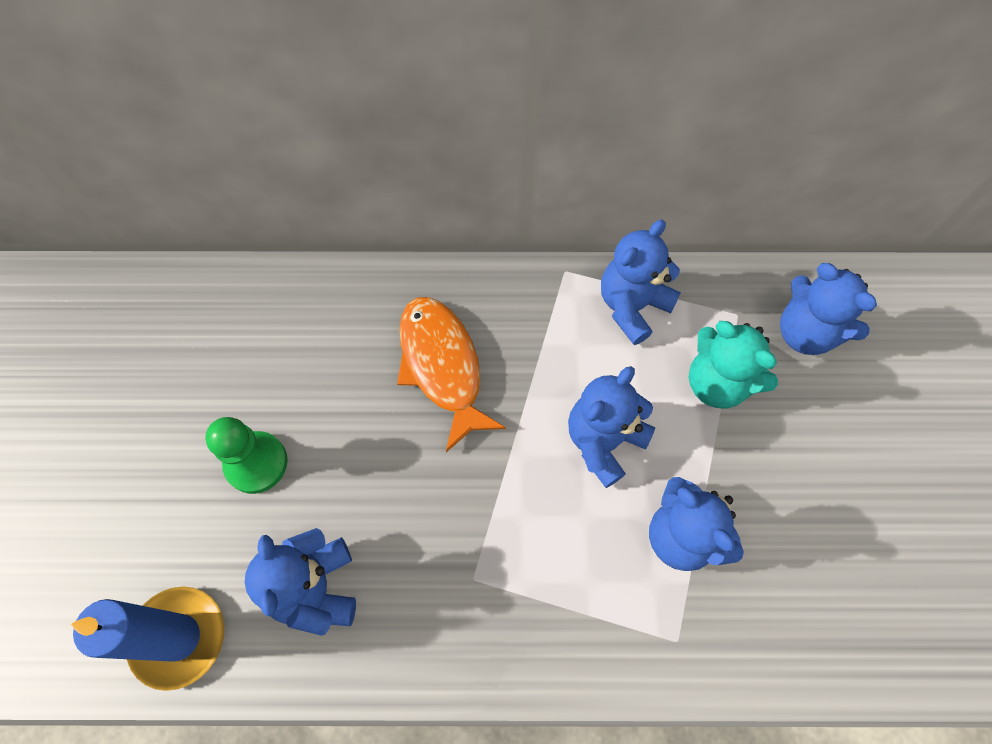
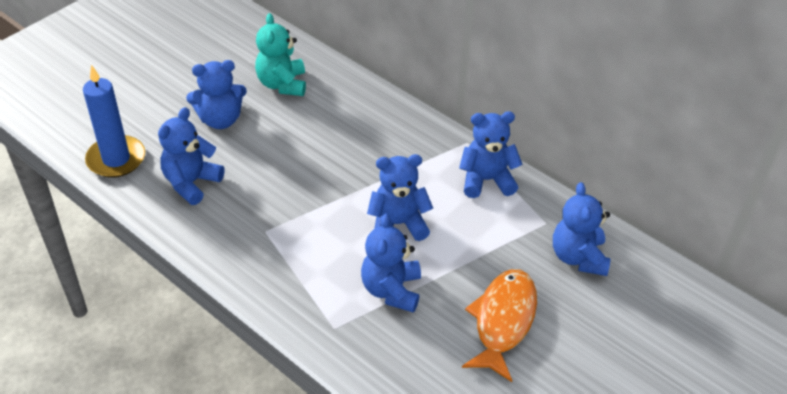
camera: 40 degrees right, 20 degrees down
green pawn [205,417,287,494] -> blue teddy bear [186,60,247,129]
orange fish [397,297,506,452] -> orange fish moved to [462,269,537,382]
turquoise teddy bear [689,321,778,408] -> turquoise teddy bear moved to [255,13,306,96]

